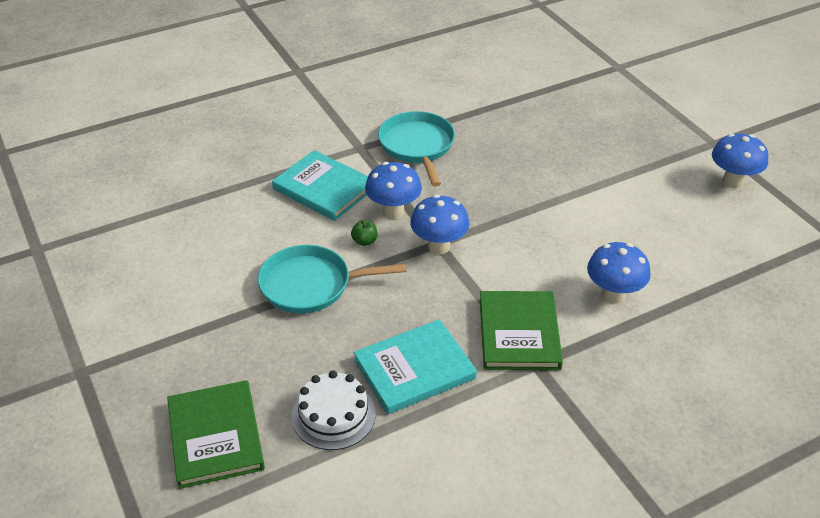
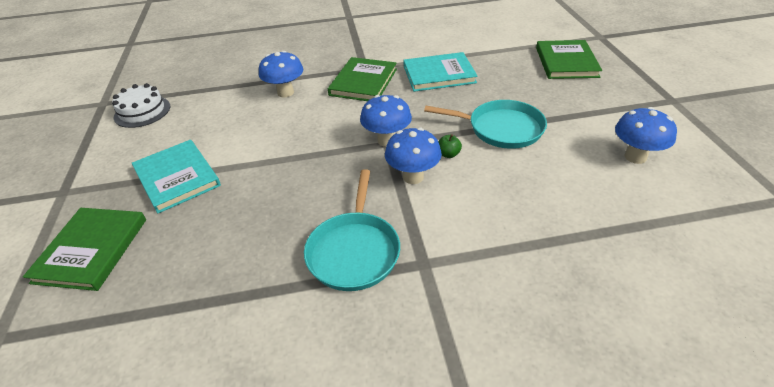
camera: 160 degrees left, 0 degrees up
turquoise book [272,150,368,221] -> turquoise book moved to [132,140,221,214]
white cake [292,370,376,450] -> white cake moved to [112,83,170,128]
blue mushroom [712,133,768,188] -> blue mushroom moved to [615,107,677,164]
none -> green book [23,208,146,291]

